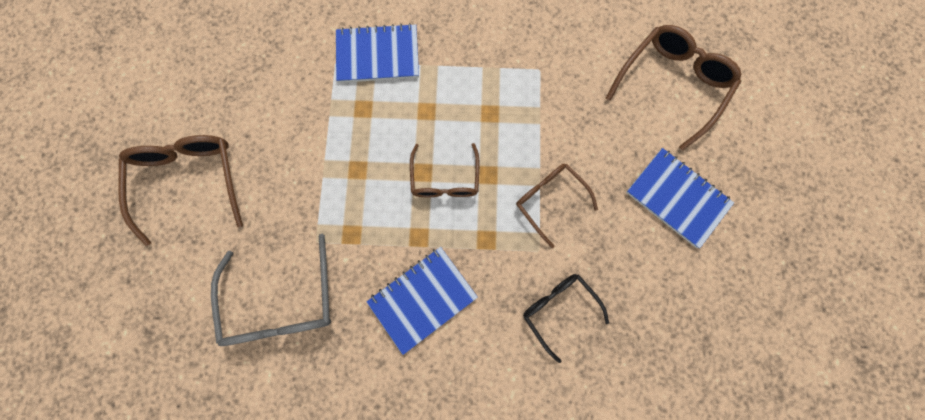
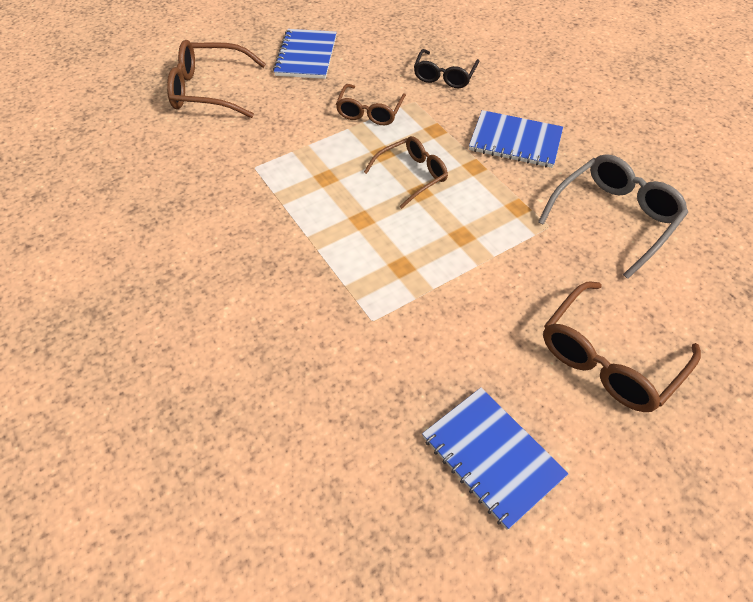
camera: 125 degrees left, 25 degrees down
blue notebook [336,23,419,83] -> blue notebook moved to [422,388,569,530]

